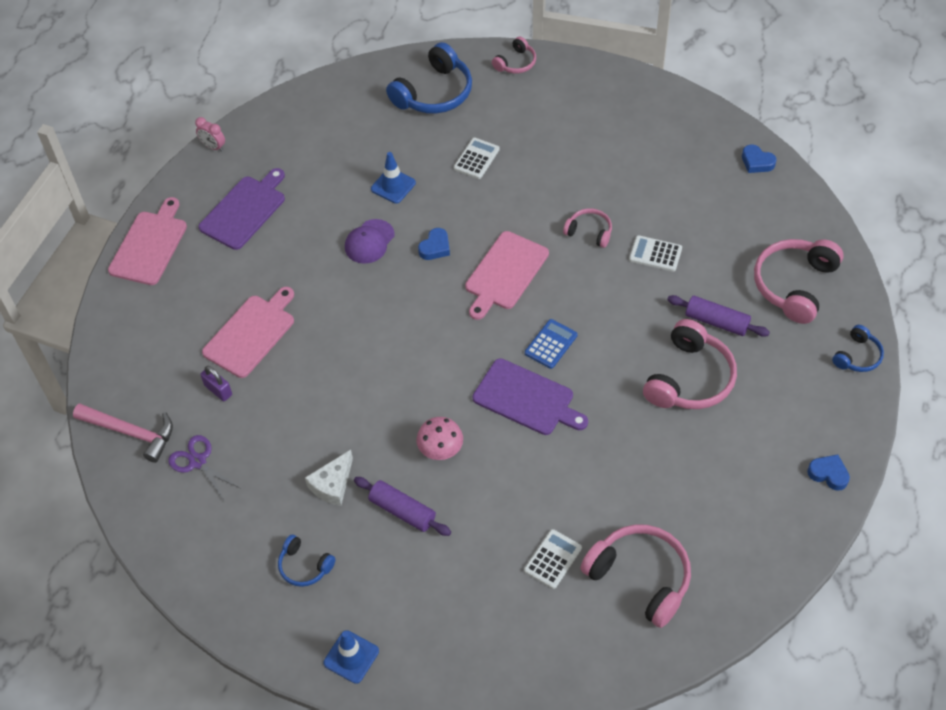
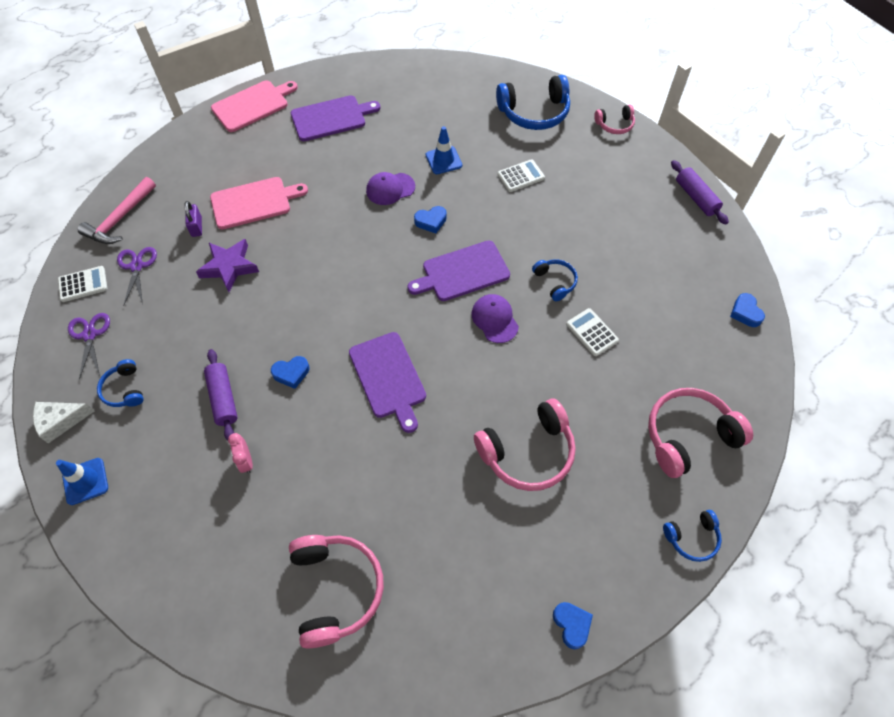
camera: 35 degrees right, 5 degrees up
pink hammer [73,403,173,463] -> pink hammer turned 60 degrees clockwise [78,177,156,244]
pink clock [195,117,225,152] -> pink clock moved to [228,433,253,474]
white cheese [305,450,353,506] -> white cheese moved to [33,402,94,443]
pink mushroom [416,417,463,460] -> blue heart [271,356,309,389]
pink cutting board [465,231,549,320] -> purple cutting board [407,240,510,301]
white calculator [524,529,582,589] -> white calculator moved to [58,266,107,302]
blue calculator [525,319,578,369] -> none
pink headphones [563,208,612,248] -> blue headphones [532,259,578,301]
purple rolling pin [667,295,770,337] -> purple rolling pin moved to [671,160,729,225]
none -> purple scissors [68,313,110,380]
none -> purple star [196,239,259,292]
none -> purple cap [472,294,519,343]

